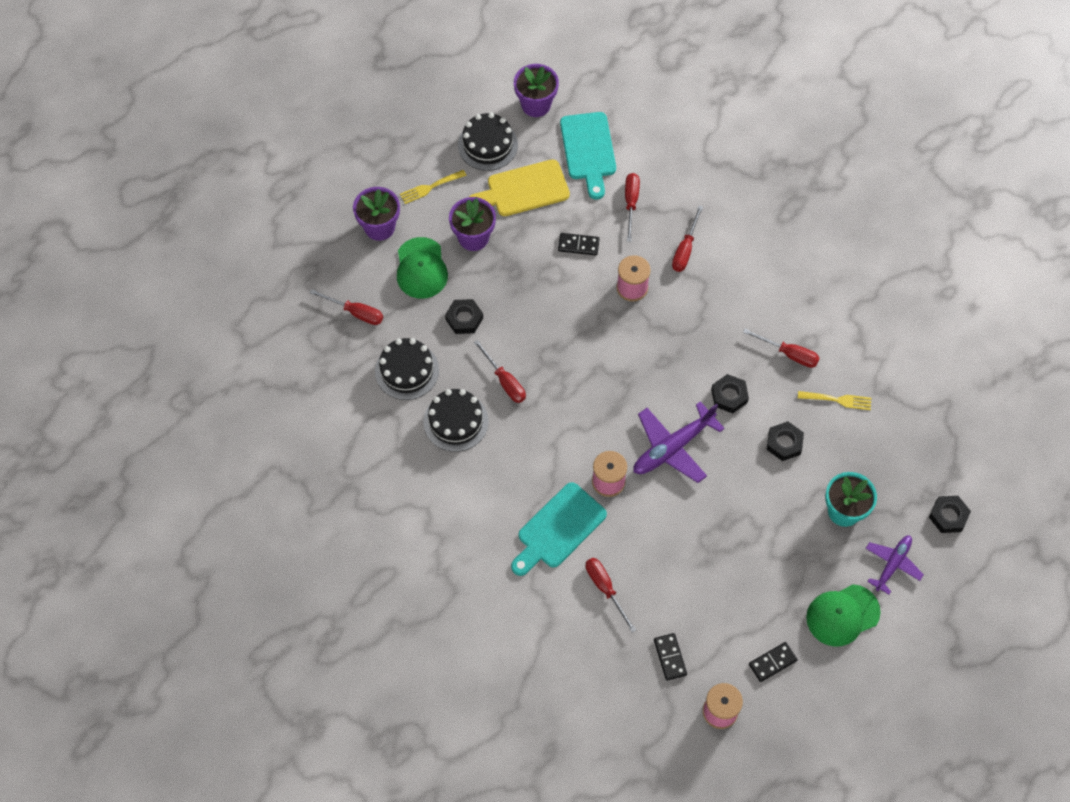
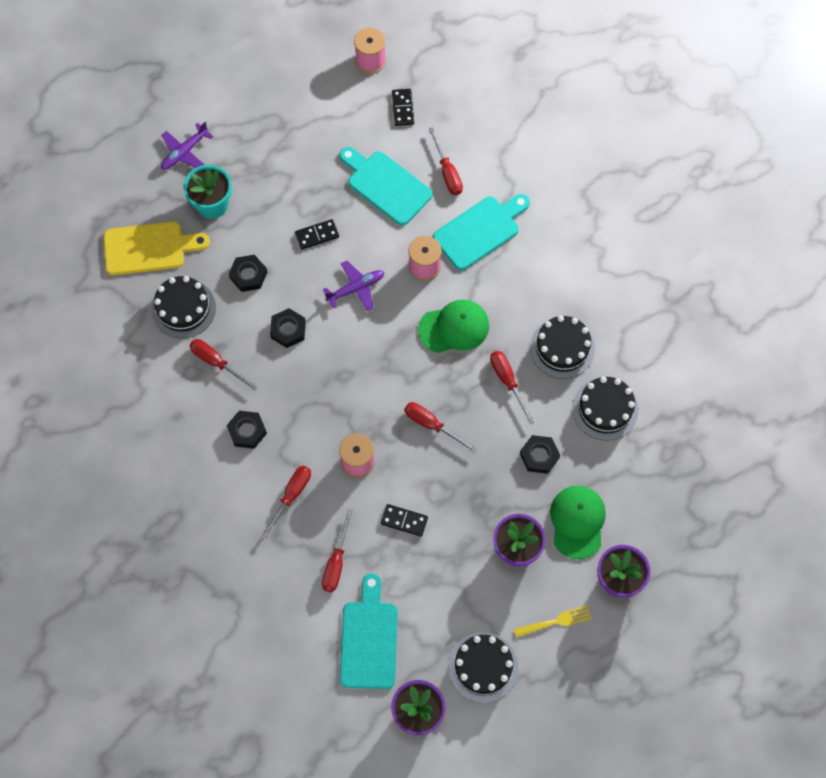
camera: 170 degrees left, 5 degrees up
red screwdriver [309,289,383,325] -> red screwdriver moved to [404,402,477,453]
yellow cutting board [469,159,570,216] -> yellow cutting board moved to [104,221,210,275]
purple plane [634,401,725,483] -> purple plane [323,261,384,311], size x0.64
black domino [749,642,798,682] -> black domino moved to [295,219,339,250]
yellow fork [798,391,871,410] -> black cake [151,276,216,338]
green cap [806,584,881,647] -> green cap moved to [418,300,489,353]
black nut [929,496,971,533] -> black nut moved to [227,411,267,449]
none -> turquoise cutting board [339,147,432,226]

